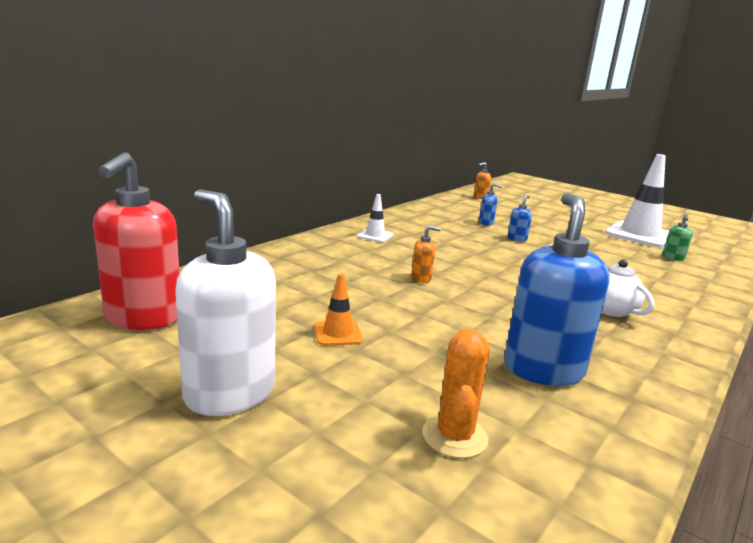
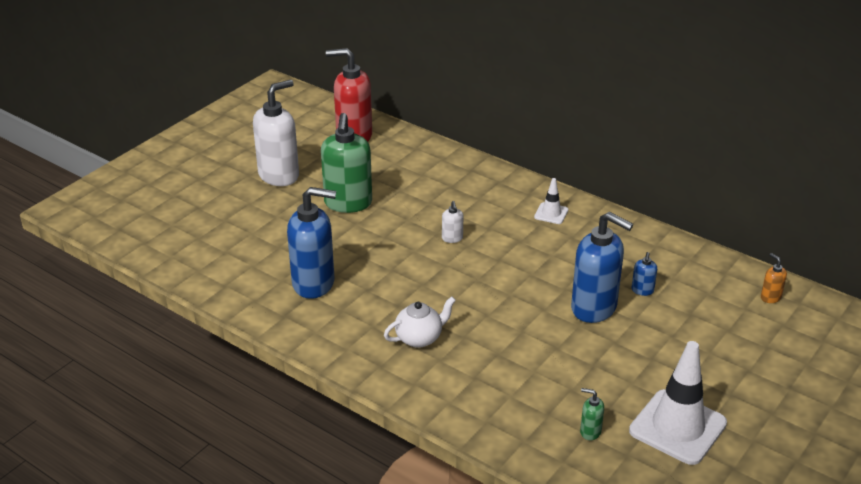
camera: 90 degrees right, 15 degrees up
orange traffic cone [314,273,363,346] -> green soap dispenser [321,113,372,213]
orange soap dispenser [411,226,441,283] -> white soap dispenser [442,201,463,243]
orange cactus [422,329,490,458] -> none
blue soap dispenser [508,195,532,242] -> blue soap dispenser [571,212,633,323], size x2.35

